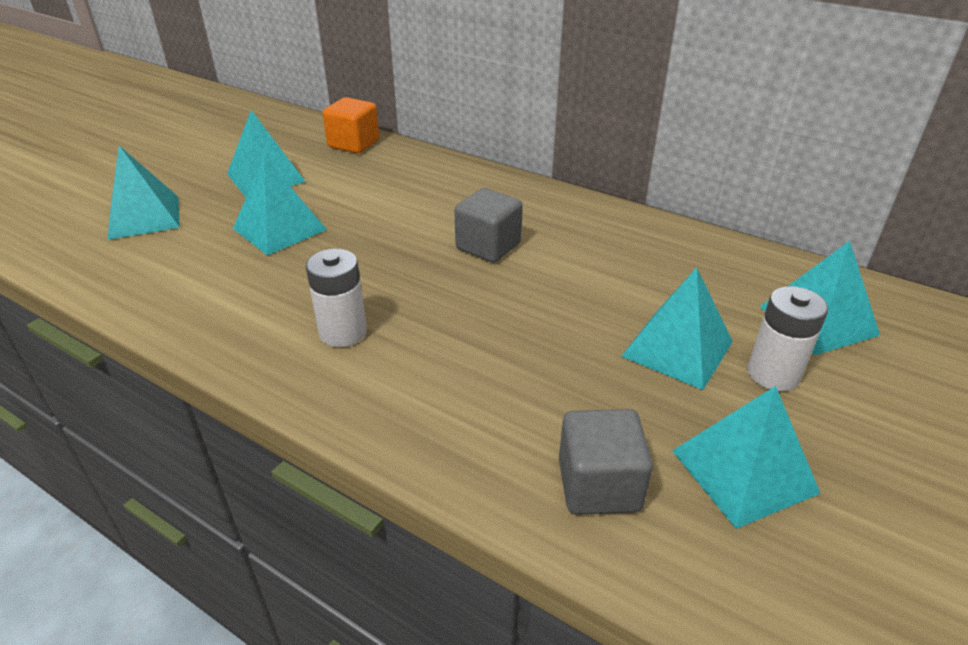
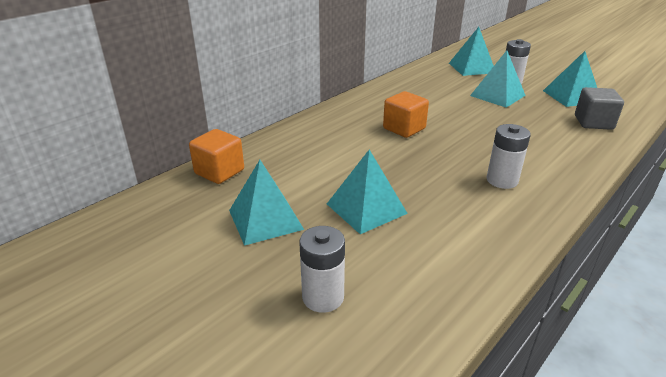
camera: 80 degrees left, 5 degrees down
turquoise pyramid [107,146,180,240] -> white battery [299,226,345,313]
grey cube [454,188,523,263] -> orange cube [383,91,429,138]

